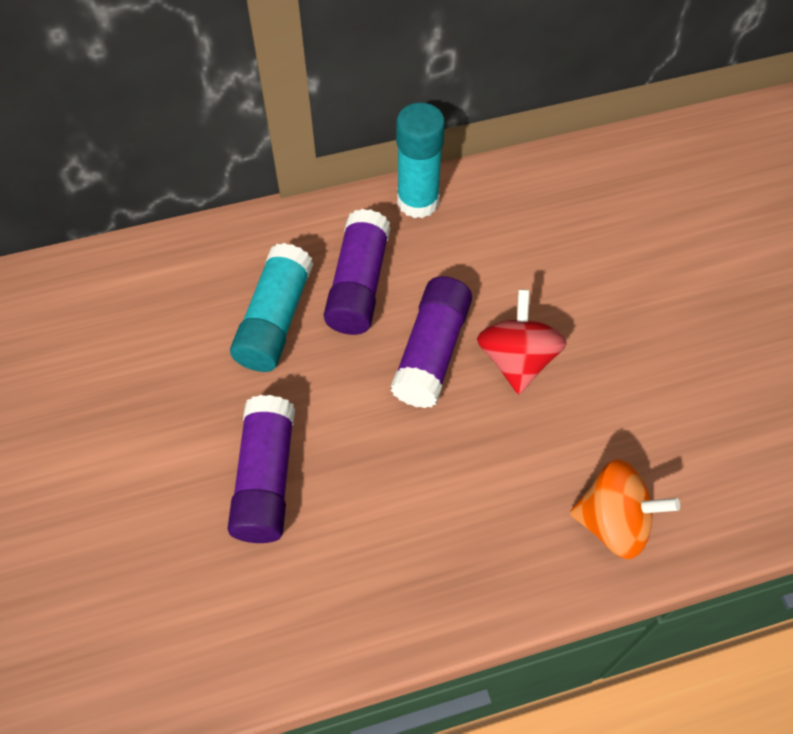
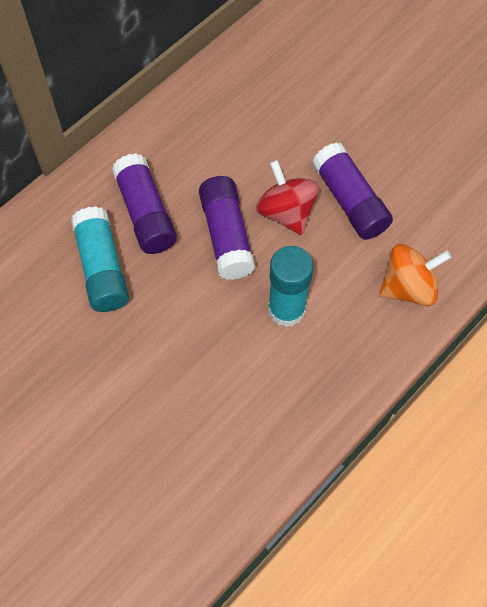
camera: 30 degrees left, 5 degrees up
purple glue stick [227,395,295,543] -> purple glue stick moved to [312,142,393,240]
turquoise glue stick [396,103,445,218] -> turquoise glue stick moved to [268,246,313,327]

